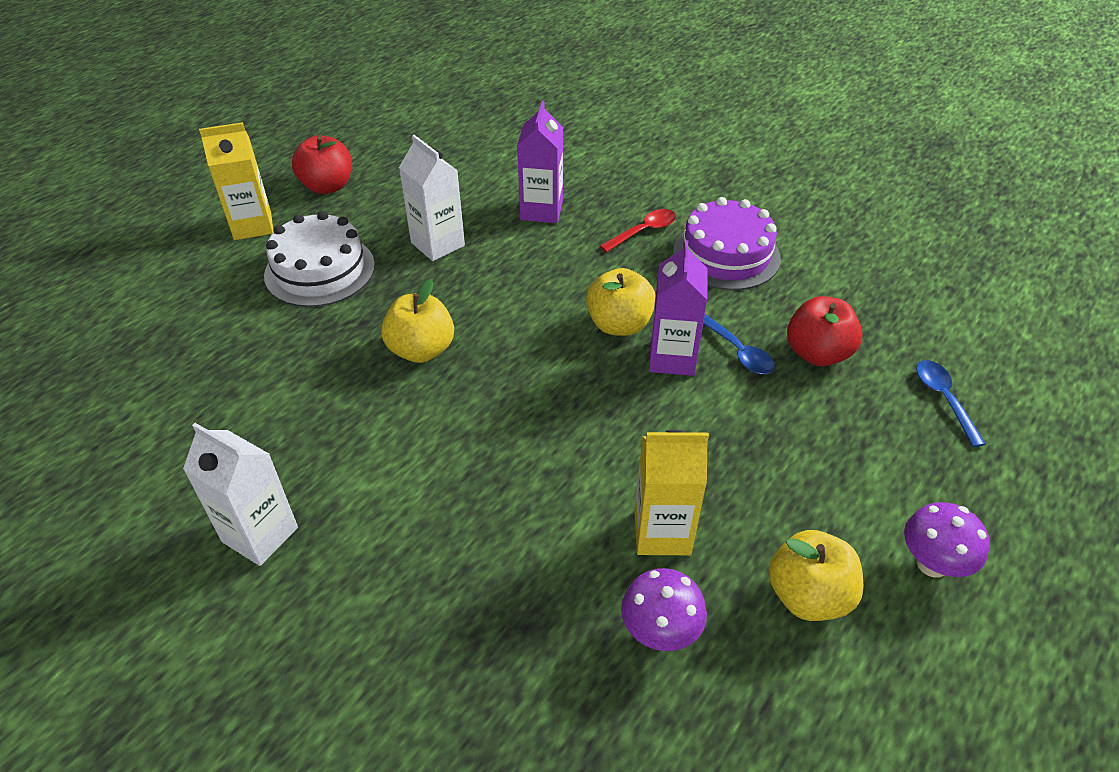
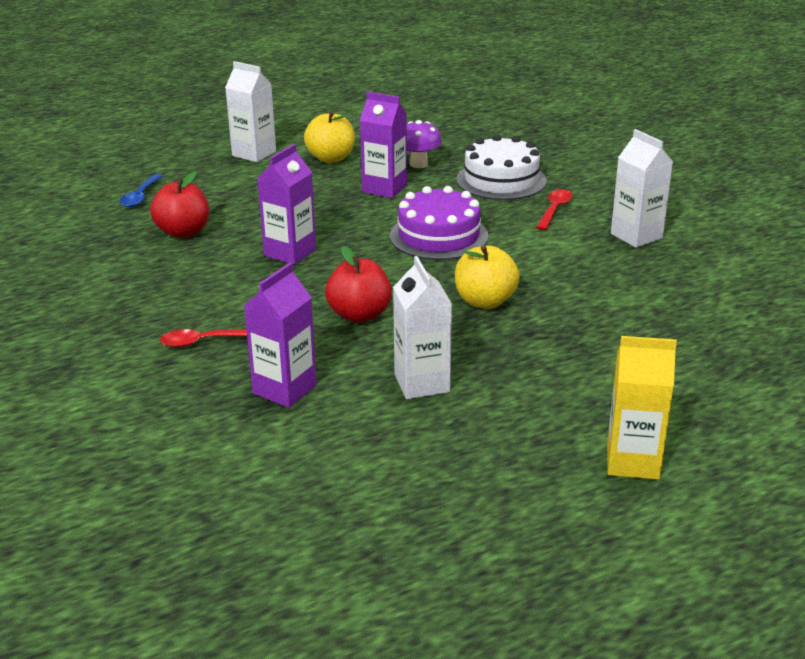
camera: 155 degrees left, 15 degrees down
white cake [264,211,375,307] -> white cake moved to [456,135,547,200]
red apple [292,135,352,194] -> red apple moved to [325,246,392,323]
yellow apple [586,268,655,336] -> none
yellow carton [634,430,709,555] -> purple carton [360,92,407,198]
purple cake [673,197,781,290] -> purple cake moved to [390,186,489,260]
blue spoon [703,314,775,374] -> none
purple mushroom [904,502,990,578] -> white carton [225,61,276,162]
none -> red spoon [536,189,573,230]

